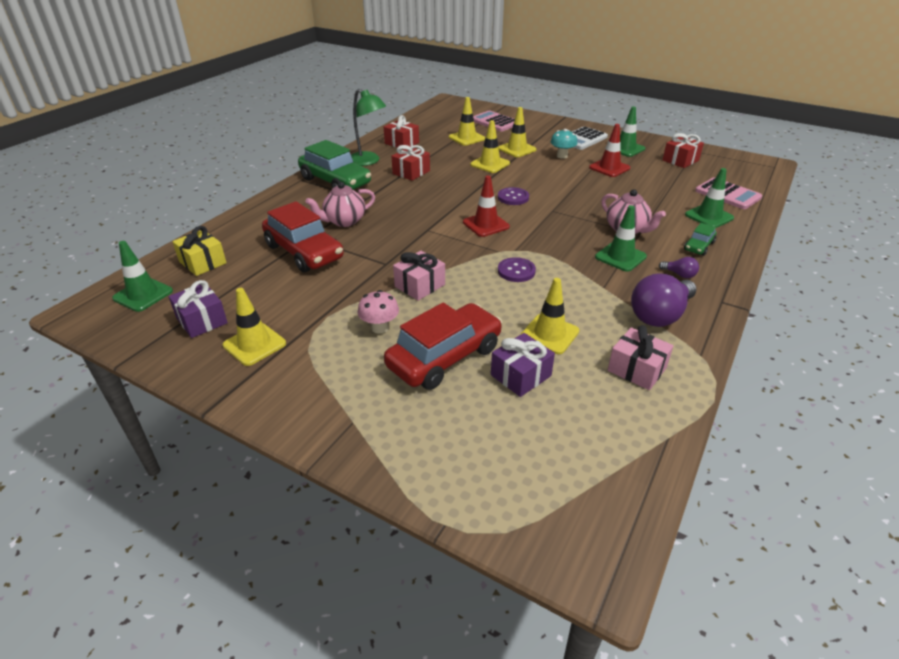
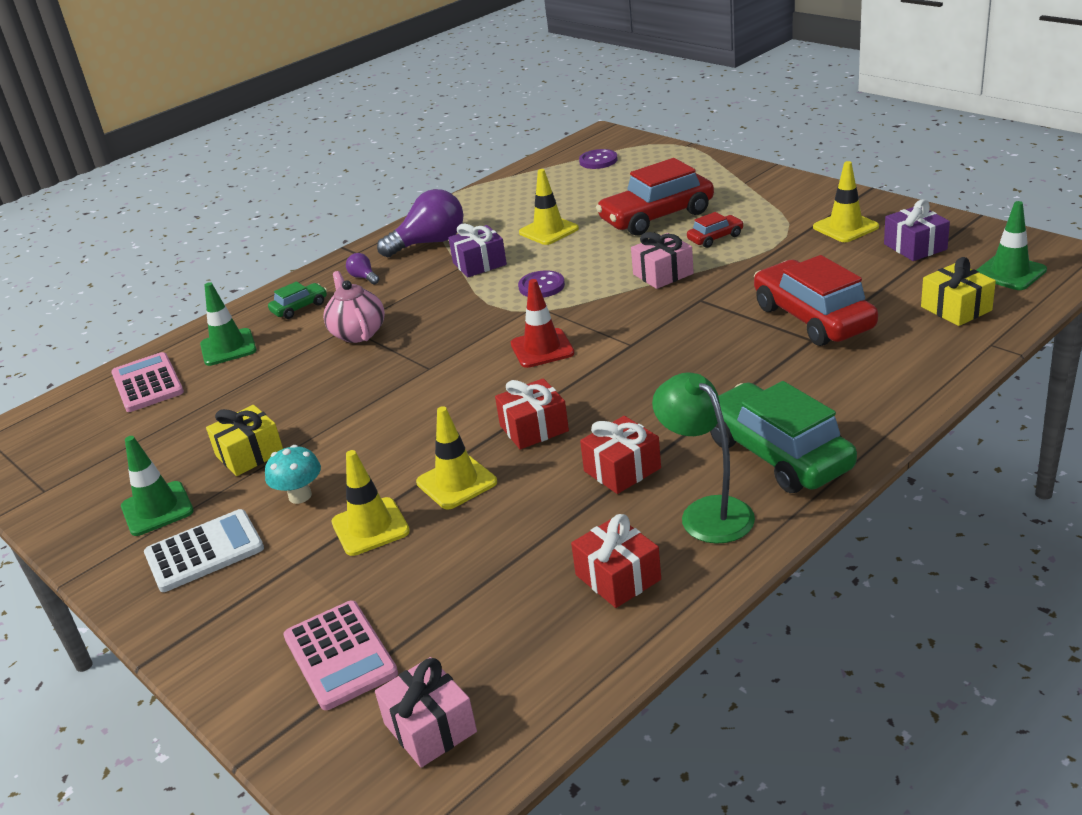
camera: 160 degrees left, 5 degrees down
pink teapot [305,182,375,227] -> none
pink mushroom [357,290,399,334] -> red car [687,212,744,248]
yellow traffic cone [449,97,485,146] -> none
purple gift [491,333,555,397] -> purple gift moved to [448,224,507,277]
purple button [498,187,529,205] -> purple button moved to [579,149,618,169]
red traffic cone [589,124,630,177] -> yellow gift [206,405,283,476]
green traffic cone [595,205,647,272] -> none
pink gift [608,325,674,390] -> pink gift moved to [375,657,477,768]
red gift [663,133,704,168] -> red gift moved to [495,378,569,449]

